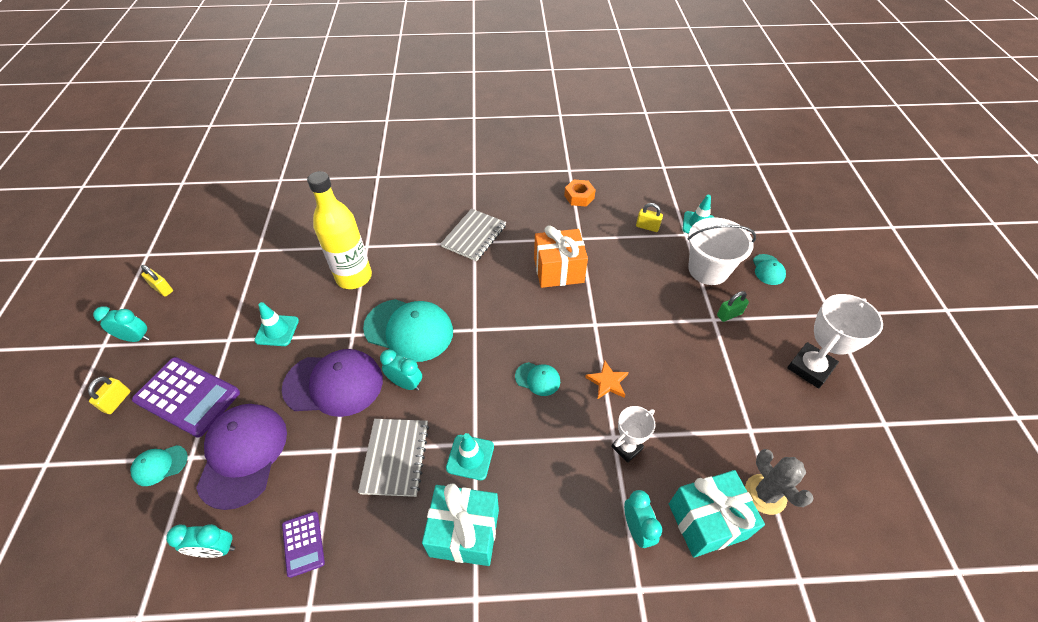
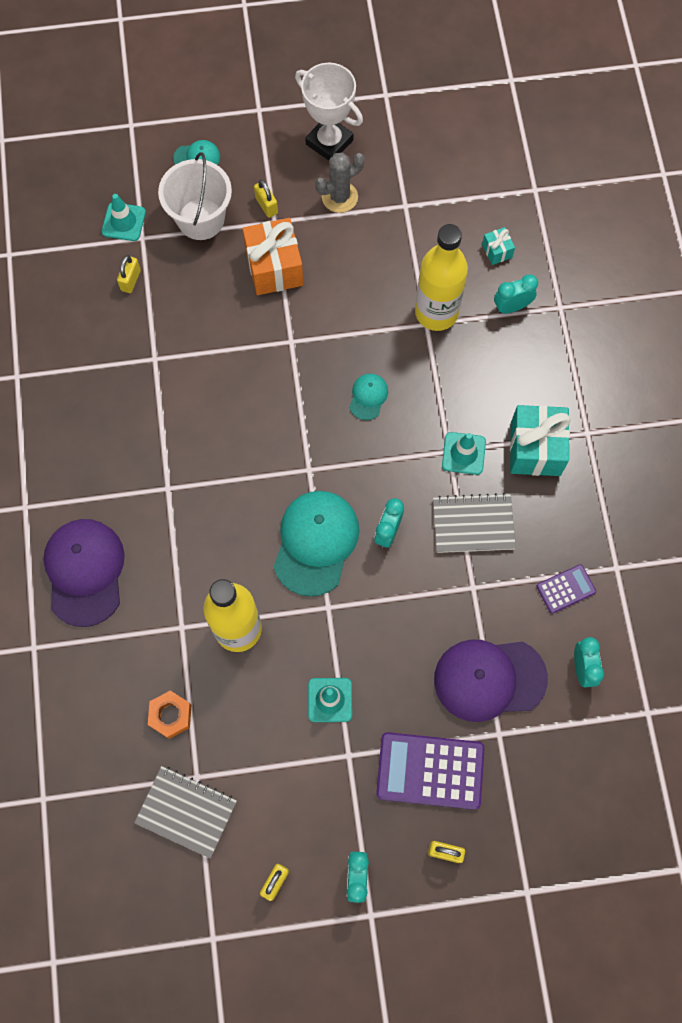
camera: 95 degrees left, 20 degrees up
turquoise cap [130,445,188,486] -> none
purple calculator [132,357,240,438] -> purple calculator turned 105 degrees counterclockwise [376,732,485,810]
purple cap [282,349,383,417] -> purple cap moved to [44,519,125,627]
grey notebook [441,209,506,261] -> grey notebook moved to [134,766,237,859]
orange gift [534,225,588,288] -> orange gift moved to [242,218,303,295]
orange nut [564,179,596,207] -> orange nut moved to [148,691,191,739]
orange star [585,360,629,400] -> none
white trophy [611,406,656,463] -> yellow bottle [415,224,468,331]
turquoise gift [669,470,765,558] -> turquoise gift [482,227,515,265], size x0.47
green padlock [717,291,749,322] -> yellow padlock [254,179,278,218]
grey cactus [745,449,813,515] -> grey cactus moved to [315,152,365,213]

